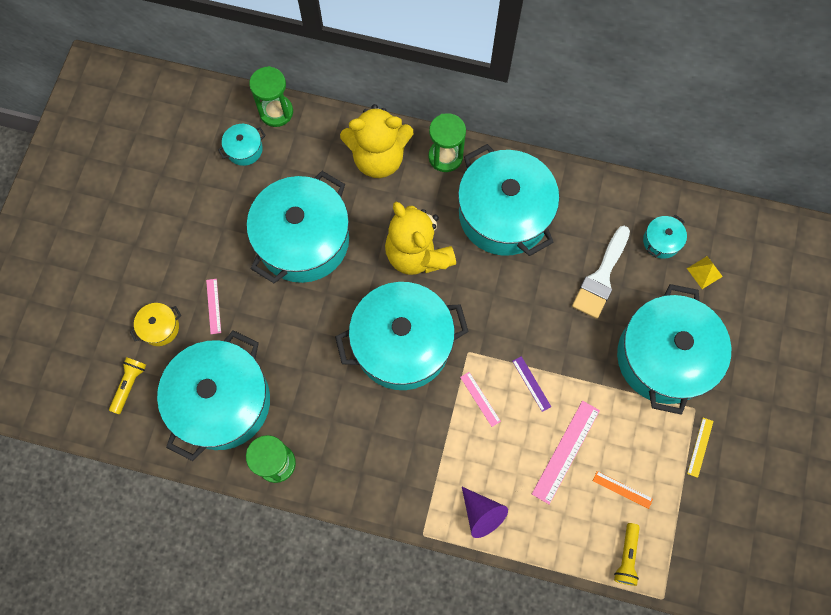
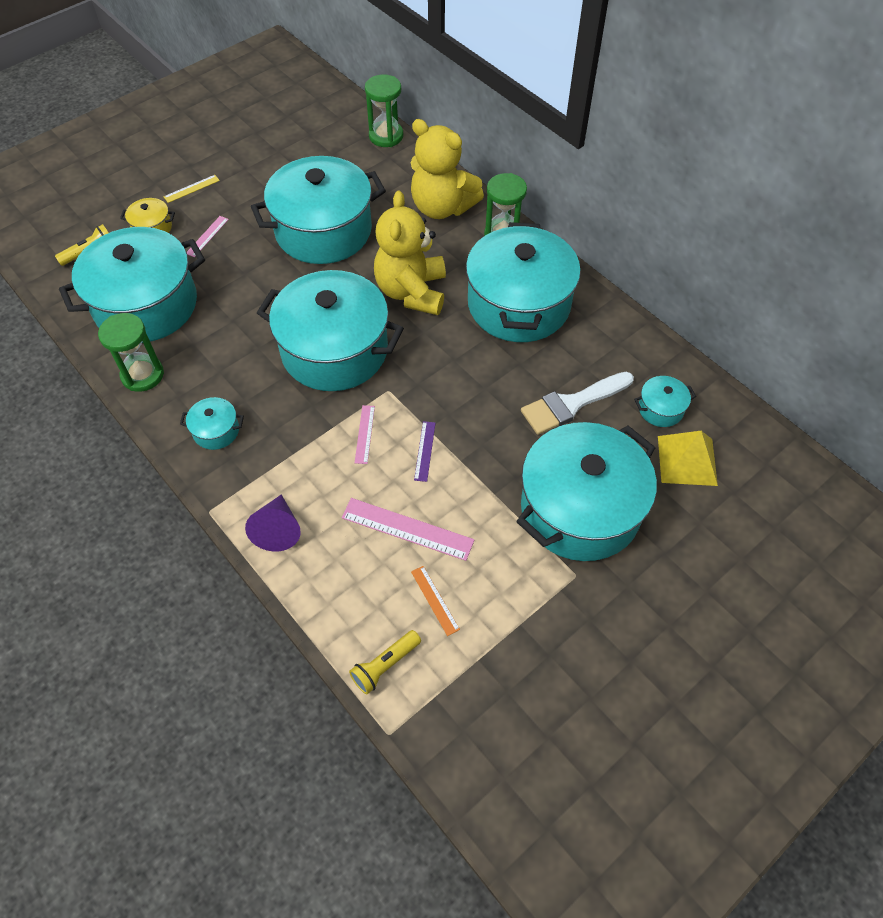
camera: 35 degrees right, 15 degrees down
turquoise pot [218,124,266,166] -> turquoise pot moved to [180,397,244,450]
pink ruler [532,401,600,504] -> pink ruler turned 45 degrees clockwise [341,498,475,561]
yellow pyramid [687,256,723,289] -> yellow pyramid [658,431,718,486], size x1.71
yellow ruler [687,418,714,478] -> yellow ruler moved to [164,175,220,203]

